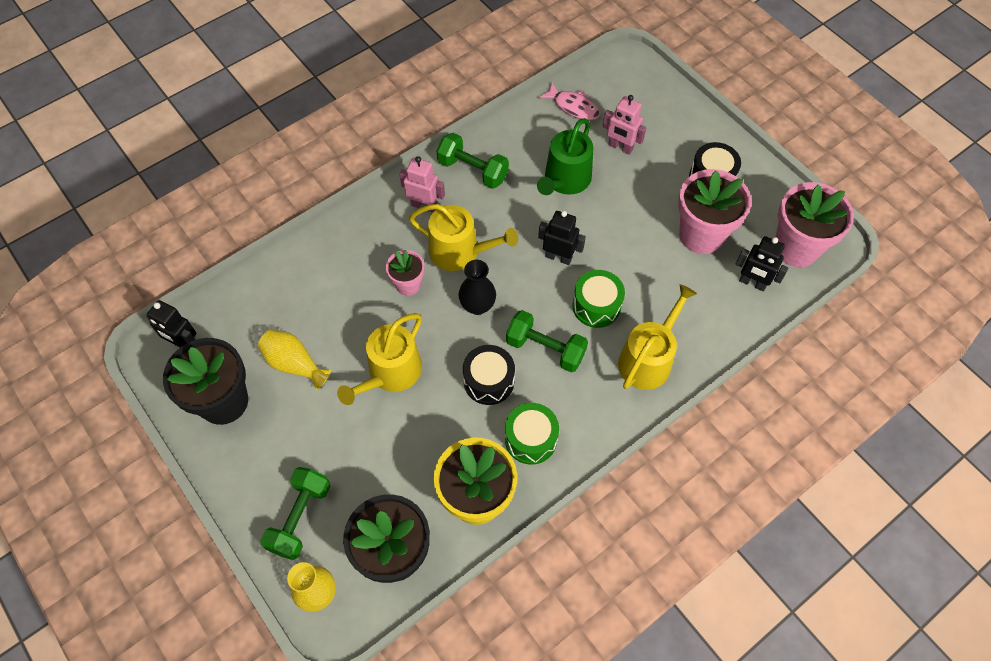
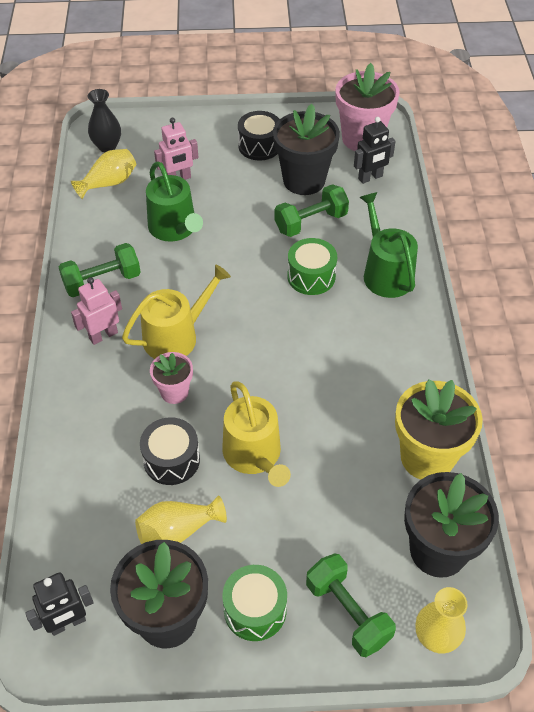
camera: 55 degrees left, 10 degrees down
black vase [459,260,496,315] -> black vase moved to [88,89,121,152]
black drum [463,345,515,405] -> black drum moved to [140,417,200,485]
green drum [505,403,559,465] -> green drum moved to [222,565,287,641]
green dumbbell [506,310,588,373] -> green dumbbell moved to [275,184,349,237]
black robot [538,211,586,265] -> none
pink fish [539,83,600,120] -> yellow vase [71,149,136,199]
yellow watering can [618,284,697,390] -> green watering can [360,192,418,298]
pink flower pot [678,169,752,254] -> black flower pot [273,104,340,195]

